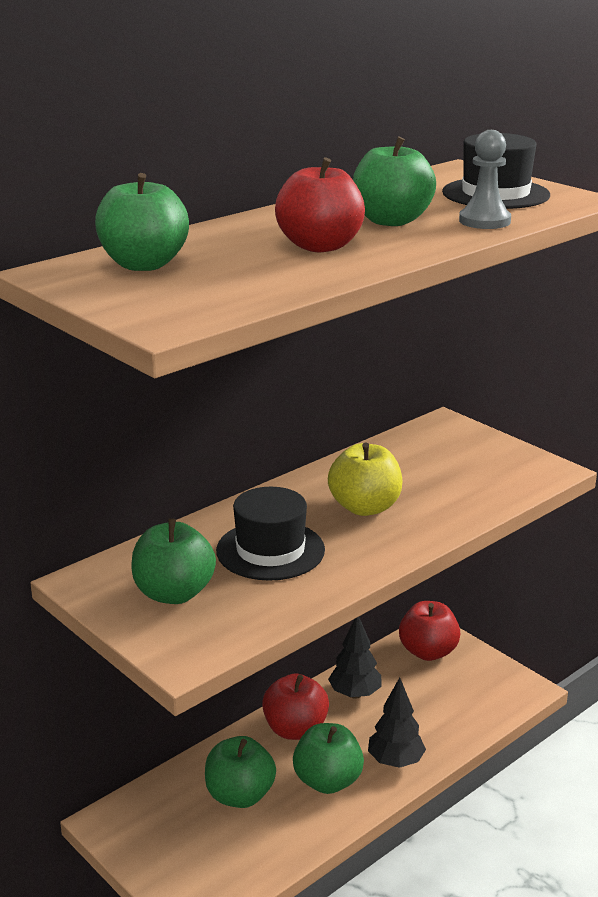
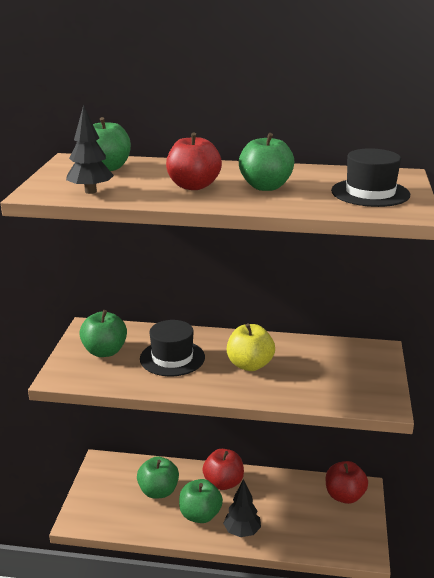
camera: 50 degrees right, 0 degrees up
black tree [328,617,382,699] -> black tree moved to [66,105,114,194]
grey pawn [459,130,511,229] -> none

